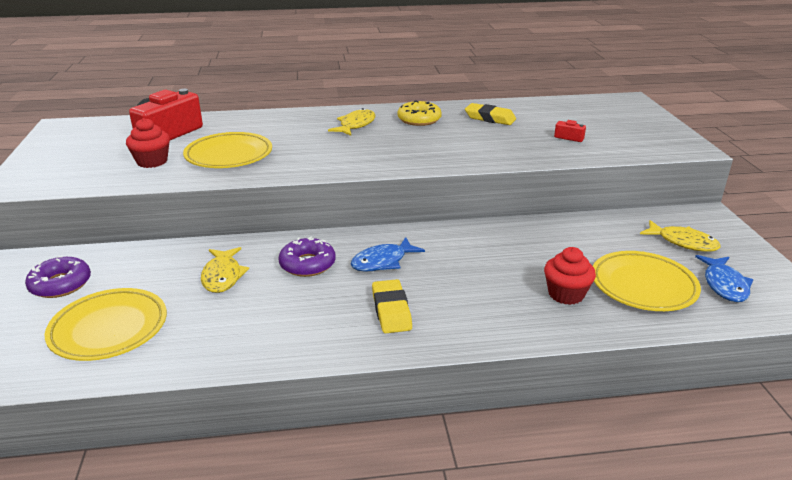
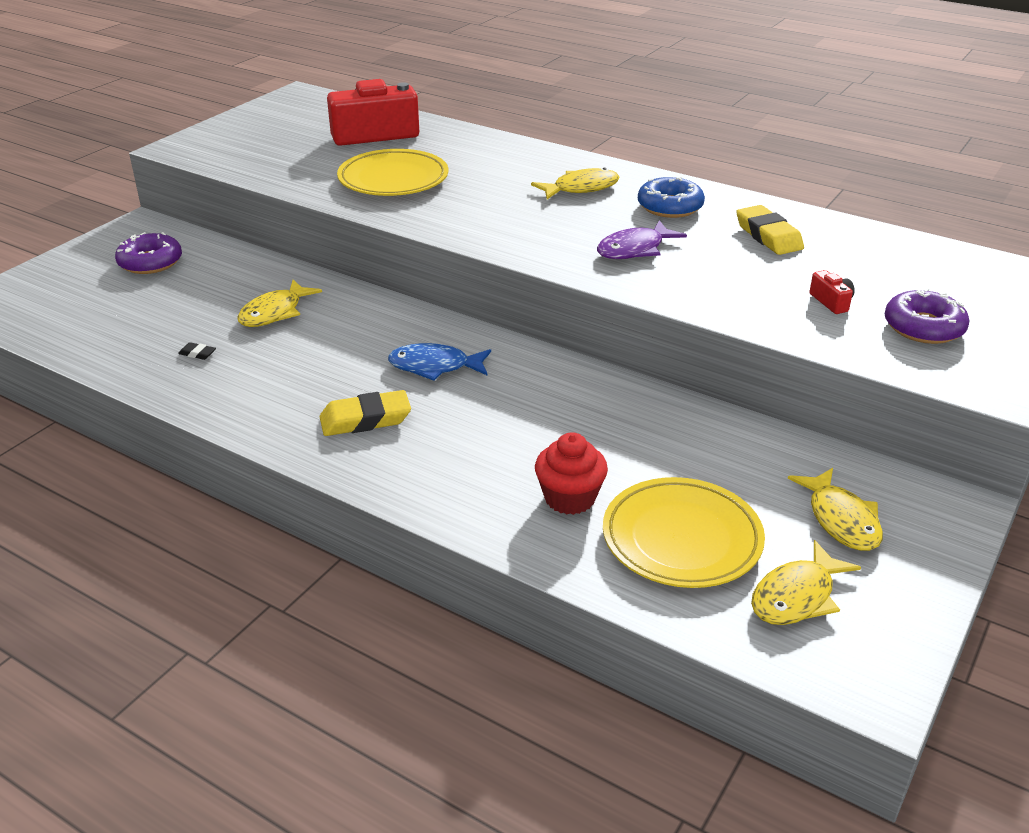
camera: 40 degrees right, 5 degrees up
yellow plate [45,288,167,361] -> none
red cupcake [126,118,170,168] -> none
purple donut [278,237,335,277] -> purple donut moved to [885,288,969,344]
yellow eraser [372,279,412,333] -> yellow eraser turned 45 degrees clockwise [320,390,411,436]
yellow donut [398,100,442,126] -> blue donut [638,177,705,218]
blue fish [695,255,753,302] -> yellow fish [751,540,861,625]
none -> black eraser [178,342,216,360]
none -> purple fish [597,220,687,259]

